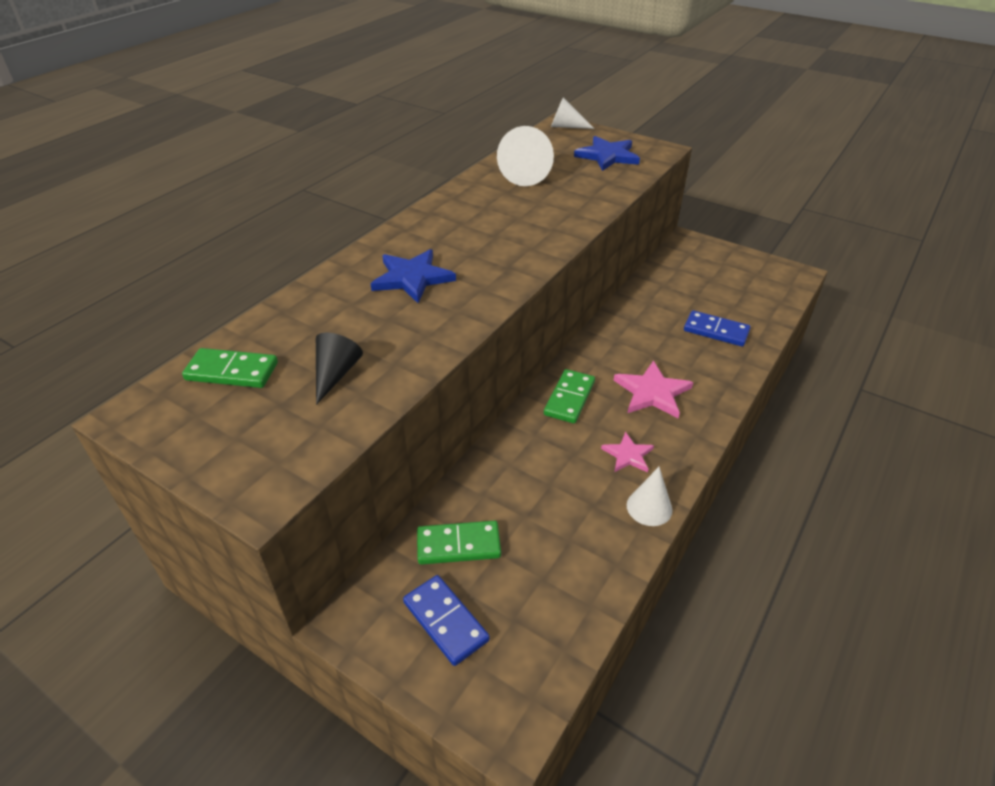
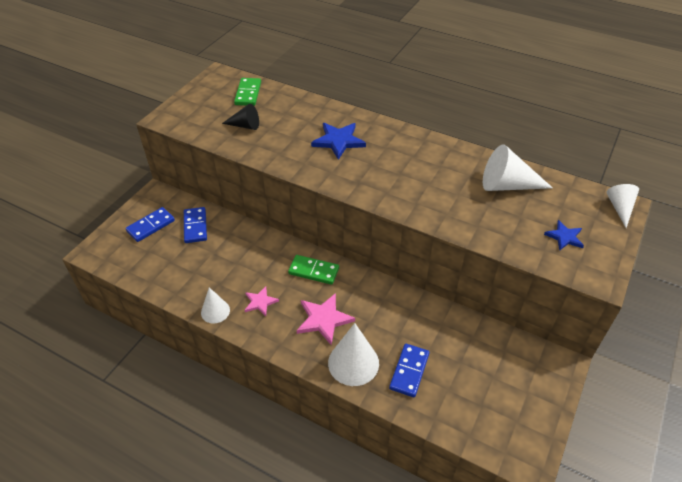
camera: 85 degrees right, 5 degrees up
green domino [417,521,501,565] -> blue domino [184,207,207,243]
blue star [574,136,640,171] -> blue star [544,220,584,251], size x0.61
none -> white cone [328,323,379,386]

